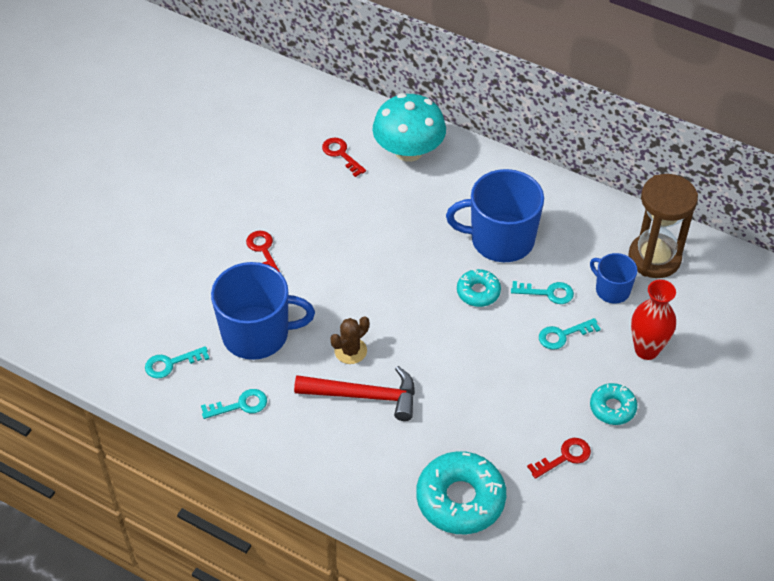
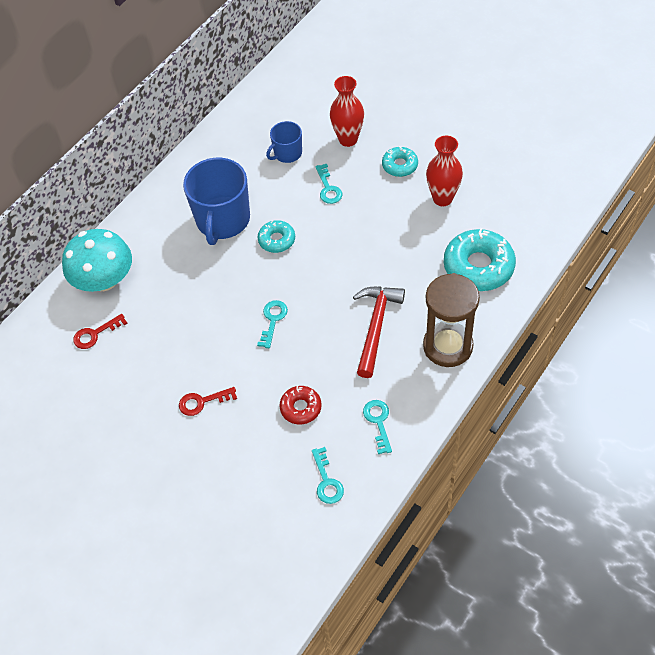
camera: 80 degrees left, 5 degrees up
blue mug [211,262,315,360] -> red donut [279,386,322,425]
brown cactus [330,316,369,364] -> none
turquoise key [511,281,574,304] -> turquoise key moved to [257,300,288,348]
red key [527,438,591,479] -> red vase [426,136,463,206]
brown hourglass [628,174,698,278] -> brown hourglass moved to [423,273,480,367]

